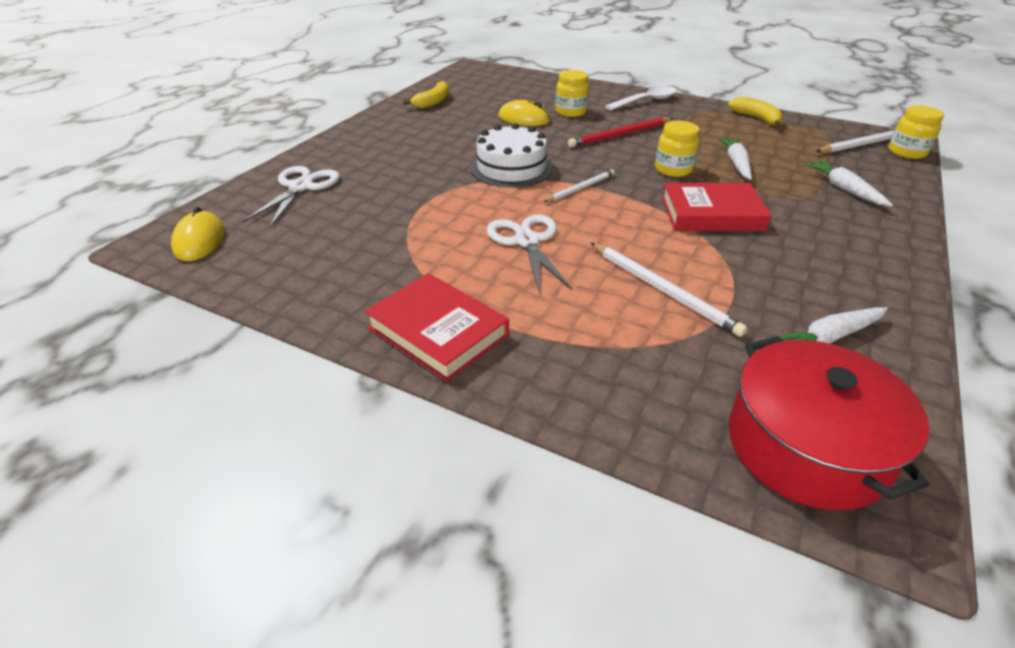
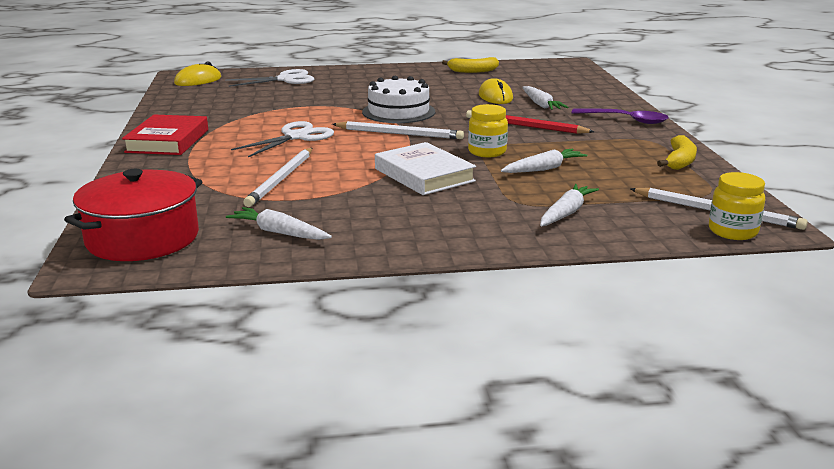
camera: 55 degrees right, 15 degrees down
white pencil [544,169,615,202] -> white pencil [332,121,464,139], size x1.54
yellow jar [555,70,589,117] -> white carrot [522,86,569,110]
white spoon [605,86,677,110] -> purple spoon [571,109,668,124]
red book [661,183,772,231] -> white book [375,142,476,195]

